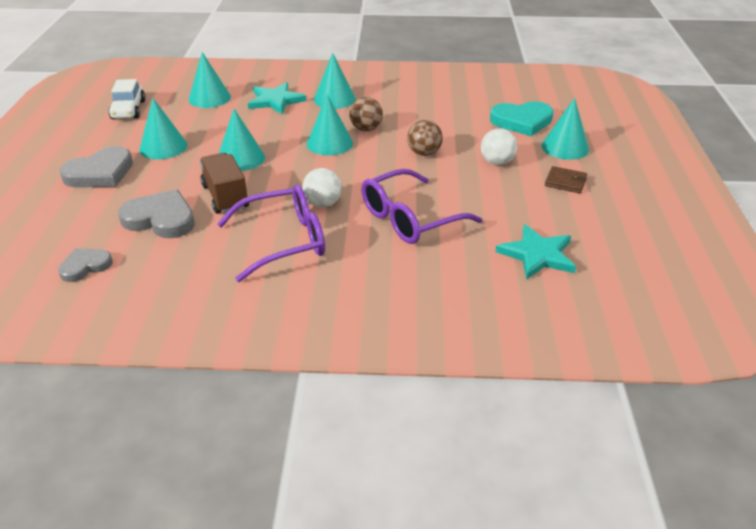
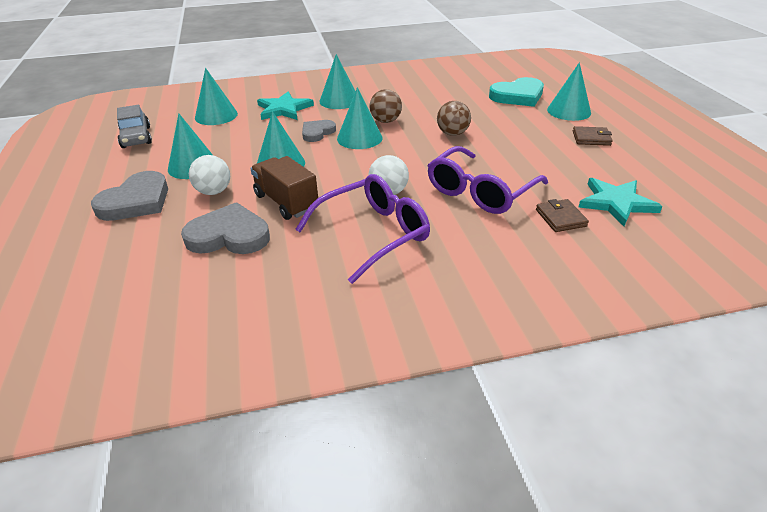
camera: 15 degrees left, 0 degrees up
grey heart [58,248,113,282] -> grey heart moved to [302,120,336,142]
white car [108,79,146,119] -> grey car [117,105,152,148]
white ball [481,129,517,165] -> white ball moved to [189,155,230,195]
none -> brown wallet [536,199,589,232]

